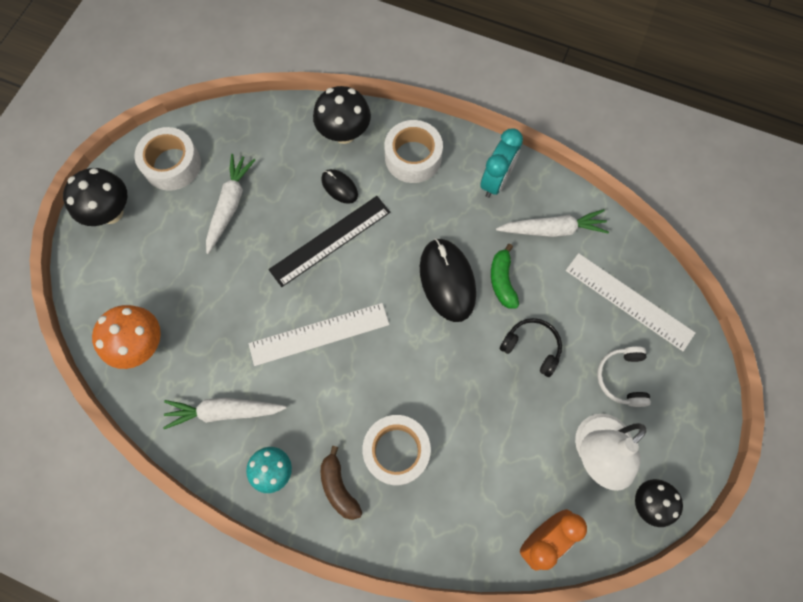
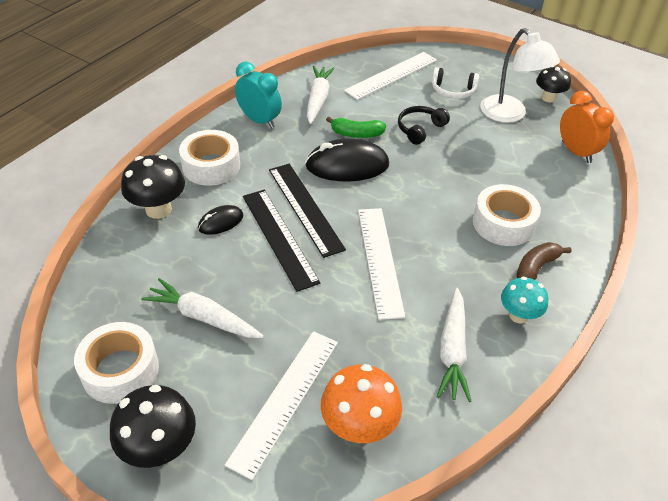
camera: 80 degrees left, 25 degrees down
brown banana [321,446,362,520] -> brown banana turned 150 degrees clockwise [516,242,572,280]
none -> white ruler [225,331,338,480]
none -> black ruler [269,164,346,258]

